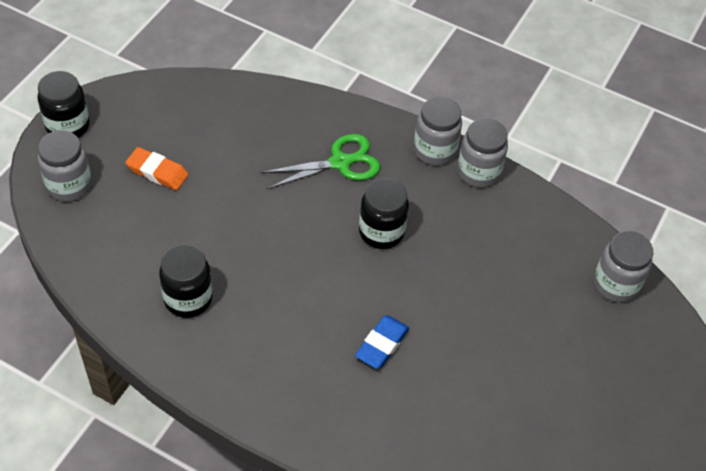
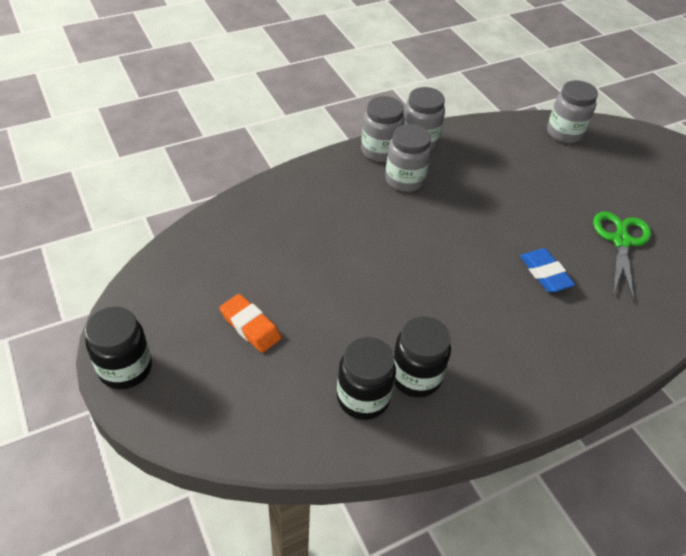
camera: 55 degrees left, 5 degrees down
grey jar [38,130,92,202] -> grey jar moved to [385,124,431,192]
orange eraser [125,147,189,190] -> orange eraser turned 75 degrees clockwise [219,294,282,353]
green scissors [260,134,380,189] -> green scissors moved to [593,211,651,302]
black jar [359,178,409,249] -> black jar moved to [337,337,396,420]

